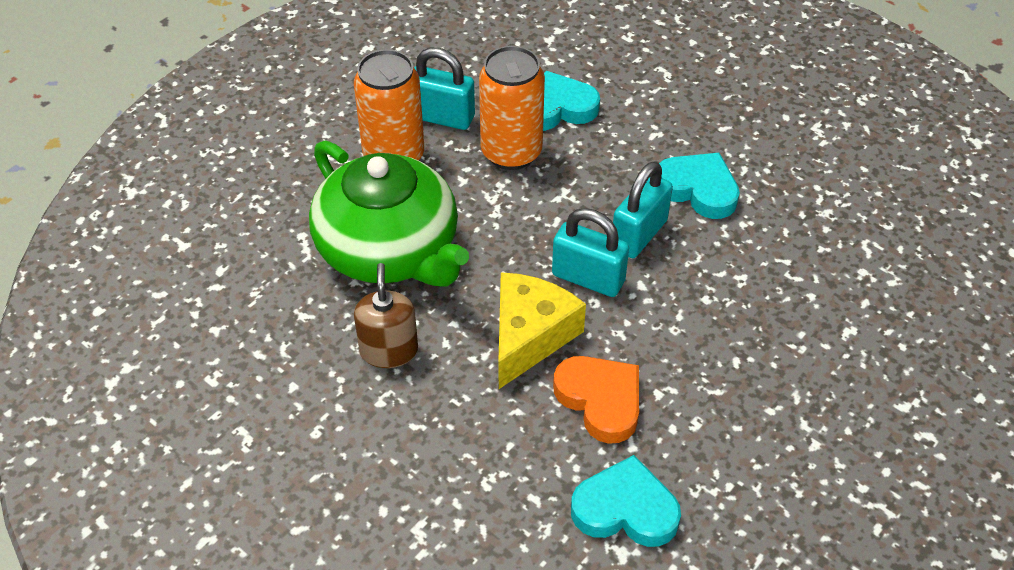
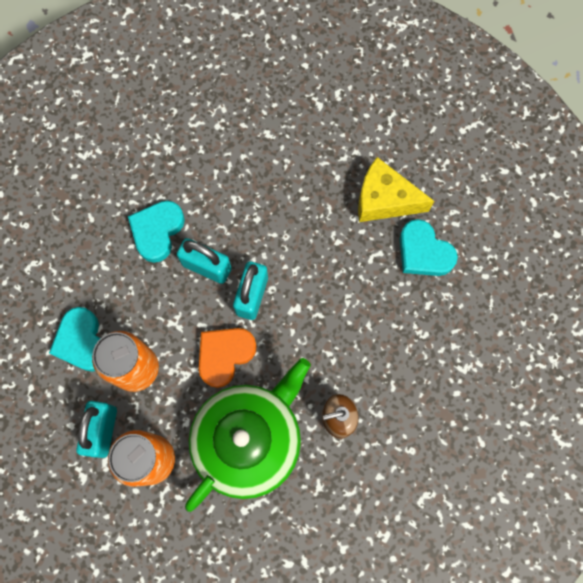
camera: 100 degrees left, 25 degrees up
yellow cheese [498,272,586,389] -> yellow cheese moved to [358,157,434,222]
orange heart [553,356,639,444] -> orange heart moved to [199,328,257,388]
turquoise heart [571,455,681,547] -> turquoise heart turned 45 degrees counterclockwise [400,219,458,276]

